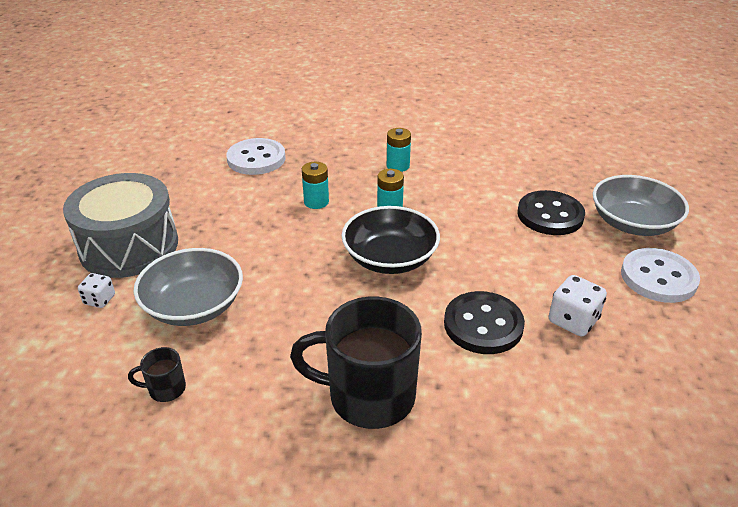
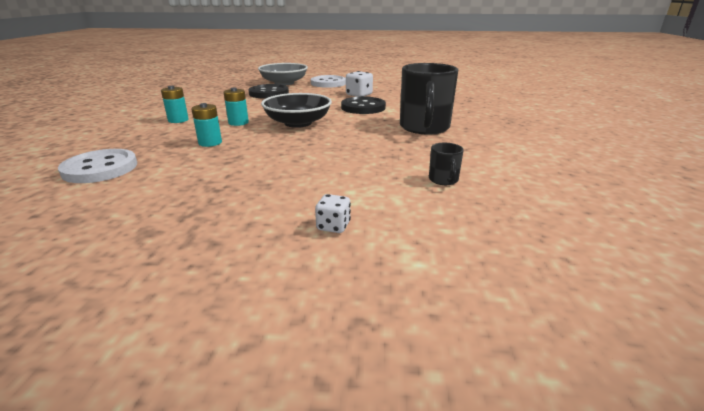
camera: 90 degrees left, 10 degrees down
grey drum [63,173,178,278] -> none
grey bowl [133,248,243,326] -> none

